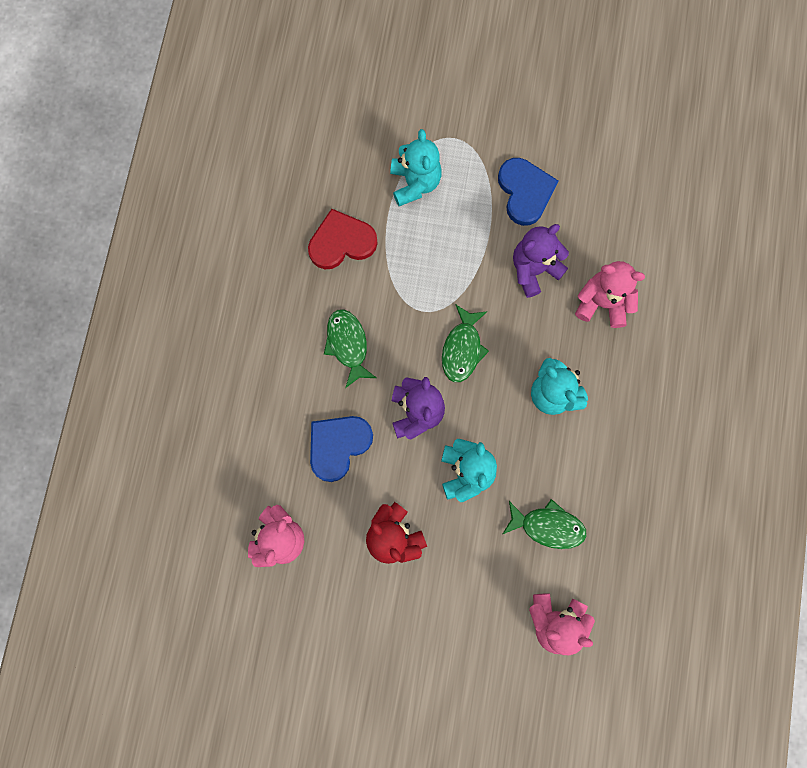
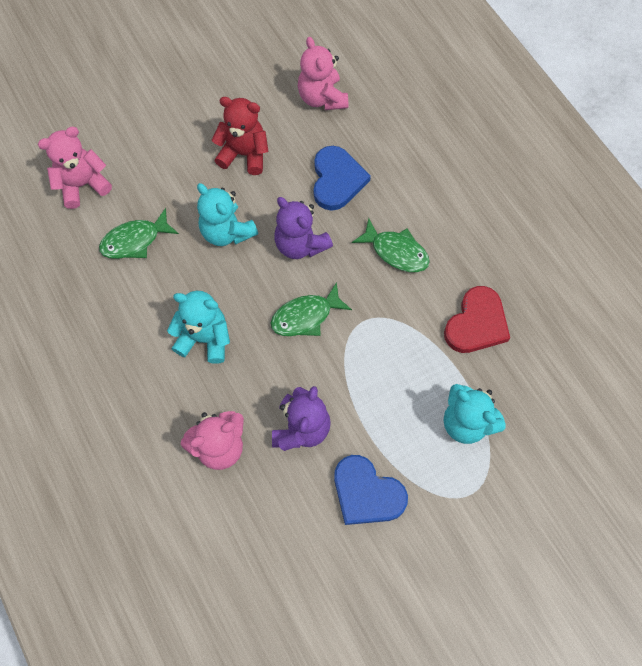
camera: 140 degrees right, 10 degrees down
green fish [442,304,489,382] -> green fish turned 90 degrees counterclockwise [271,282,352,336]

